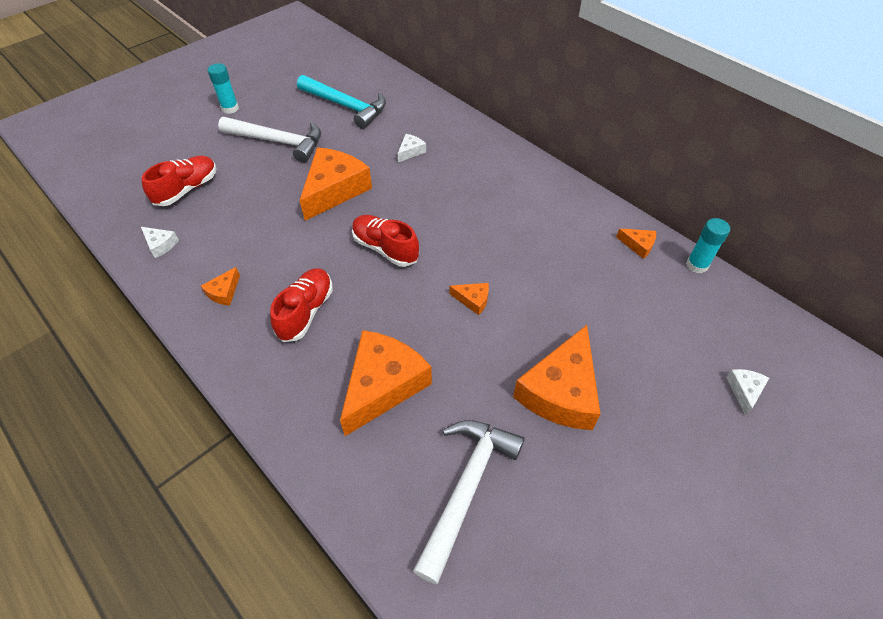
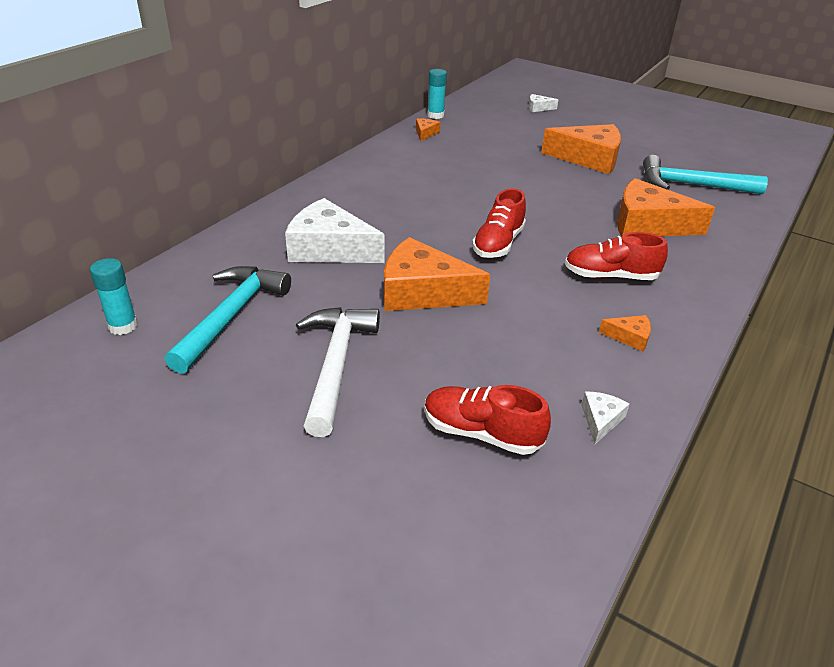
camera: 105 degrees left, 15 degrees down
turquoise glue stick [208,63,239,114] -> turquoise glue stick moved to [90,258,138,335]
white cheese [398,134,426,162] -> white cheese [285,198,384,263], size x2.29
white hammer [413,420,525,584] -> turquoise hammer [643,155,768,194]
orange cheese [449,283,489,315] -> none

